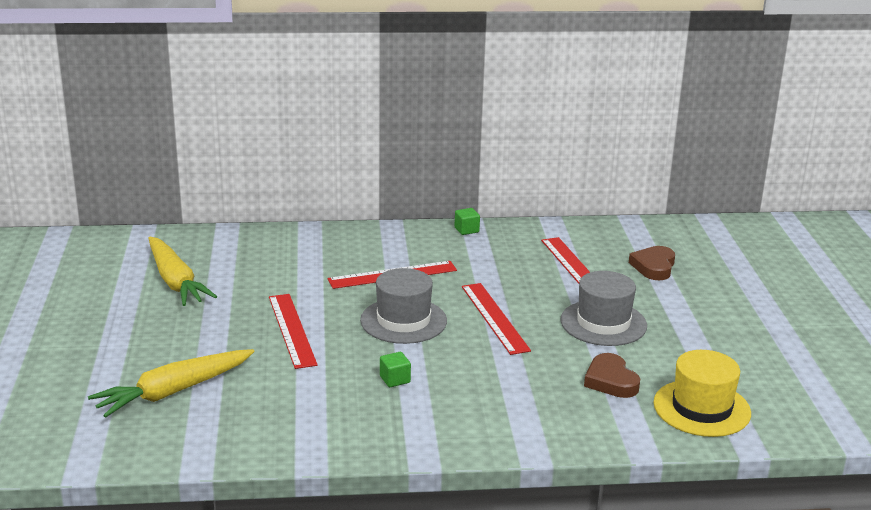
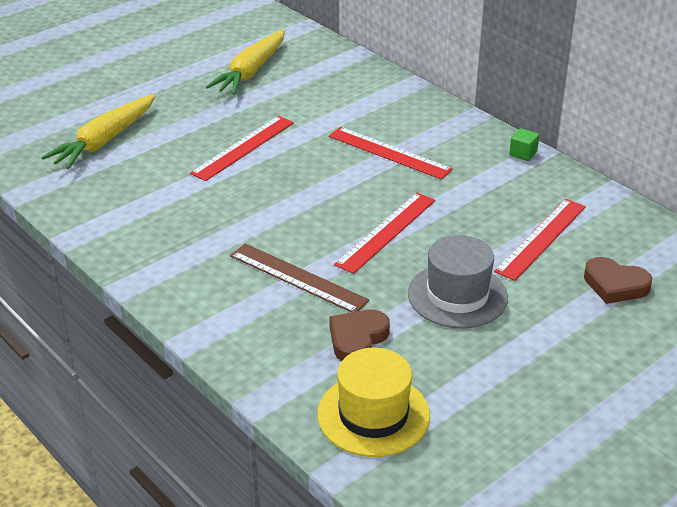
camera: 55 degrees right, 10 degrees up
yellow carrot [88,349,255,418] -> yellow carrot turned 75 degrees counterclockwise [42,94,156,169]
grey hat [360,268,447,344] -> none
green cube [380,352,411,387] -> none
brown heart [629,246,675,280] -> brown heart turned 135 degrees counterclockwise [584,257,652,304]
none -> brown ruler [230,243,369,312]

